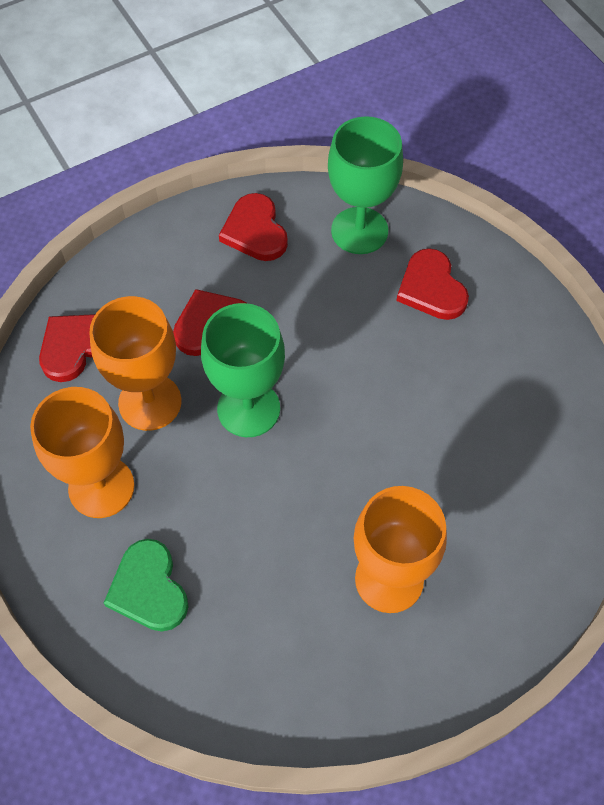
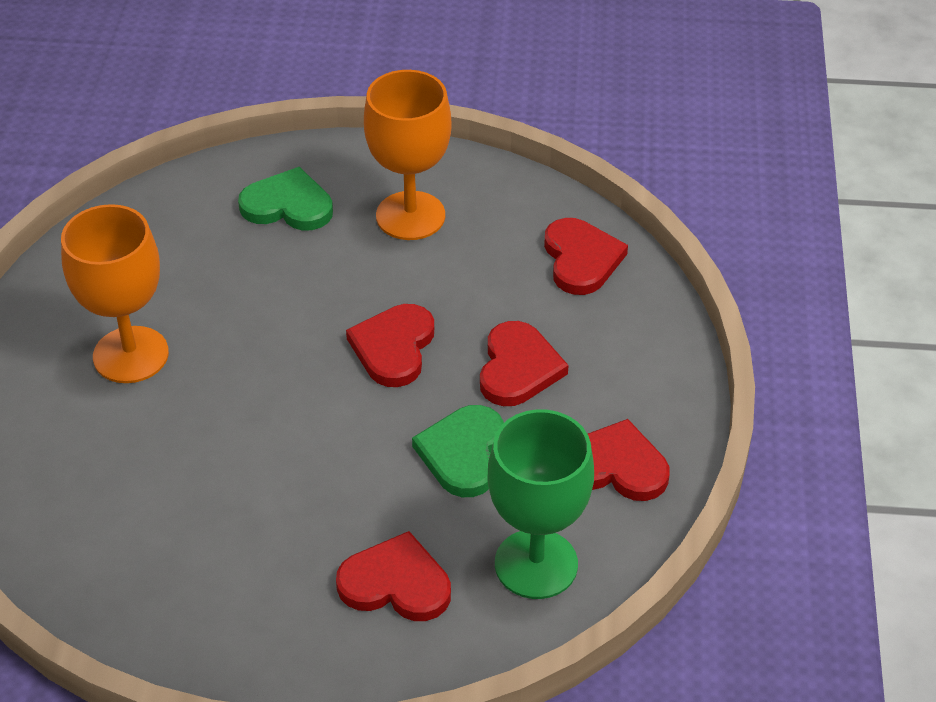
camera: 125 degrees right, 15 degrees down
orange goblet [89,296,182,431] -> none
green goblet [201,303,285,437] -> red heart [346,304,434,387]
none -> green heart [412,405,504,497]

